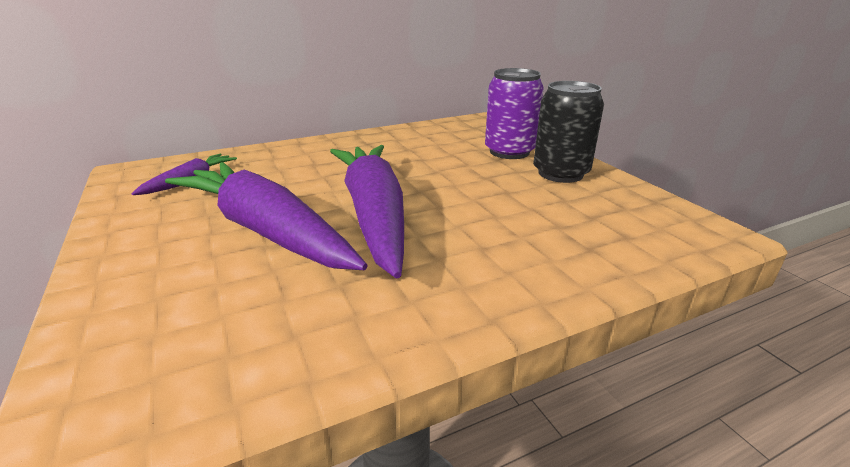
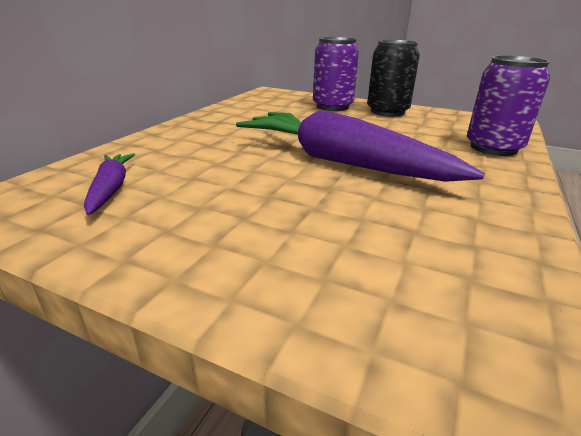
camera: 40 degrees left, 0 degrees up
purple carrot [165,162,368,270] -> none
none -> purple can [467,55,550,156]

